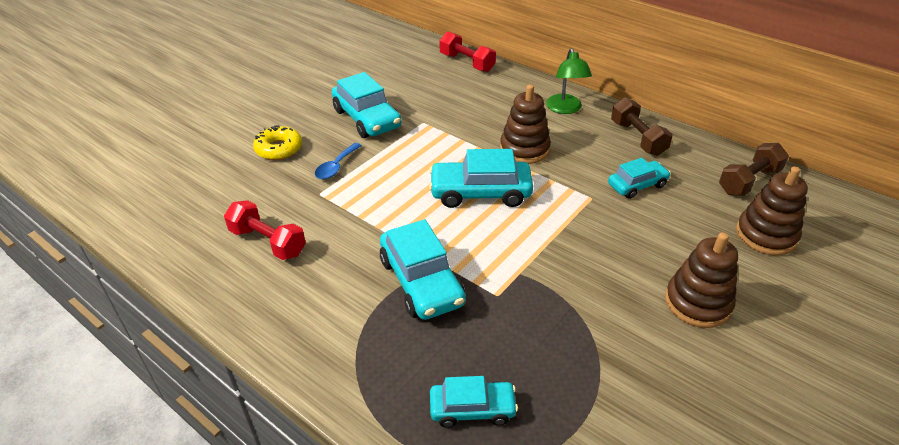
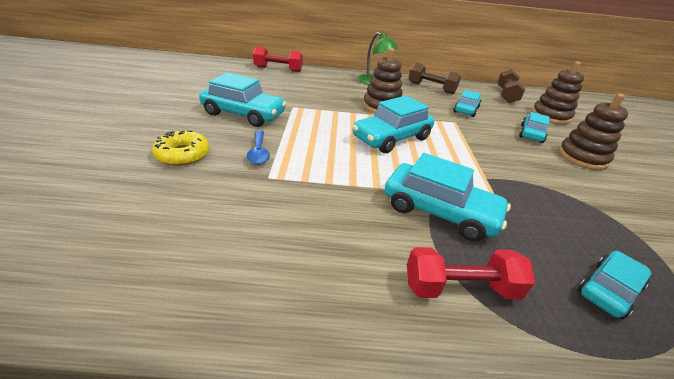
camera: 40 degrees left, 5 degrees down
red dumbbell [224,200,306,260] -> red dumbbell moved to [407,247,535,299]
none -> turquoise car [519,112,550,143]

